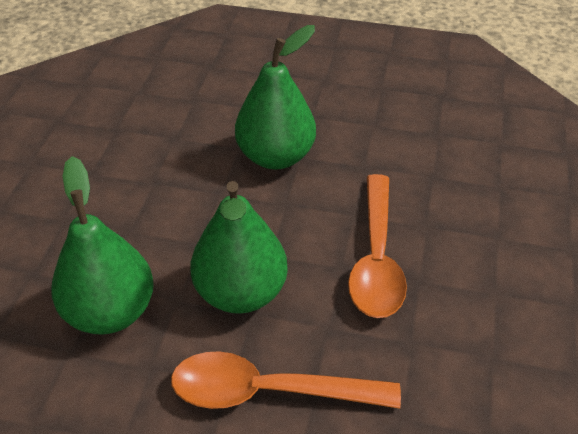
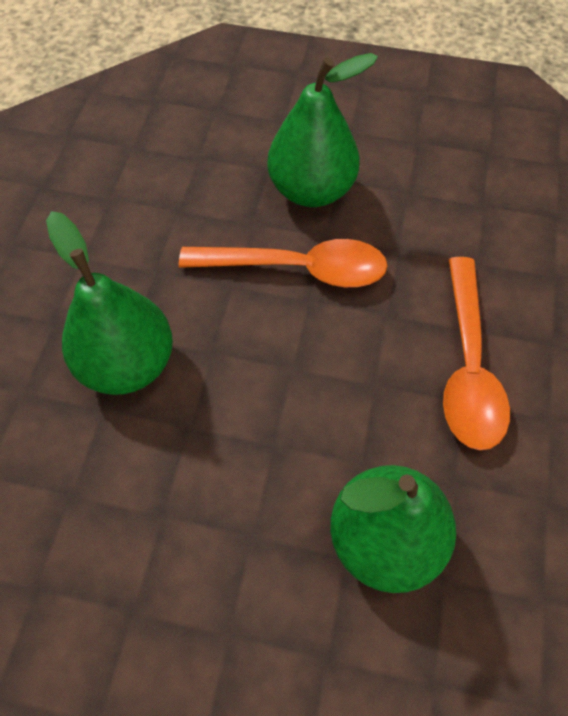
camera: 90 degrees left, 15 degrees up
green pear [190,181,288,314] -> green pear moved to [267,53,378,207]

